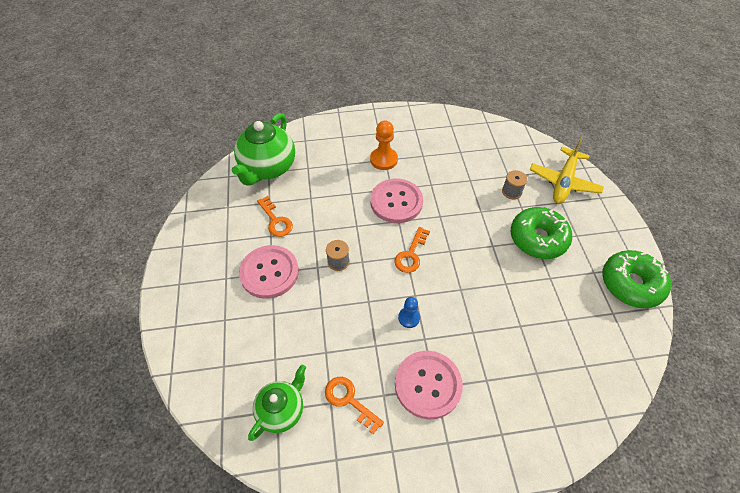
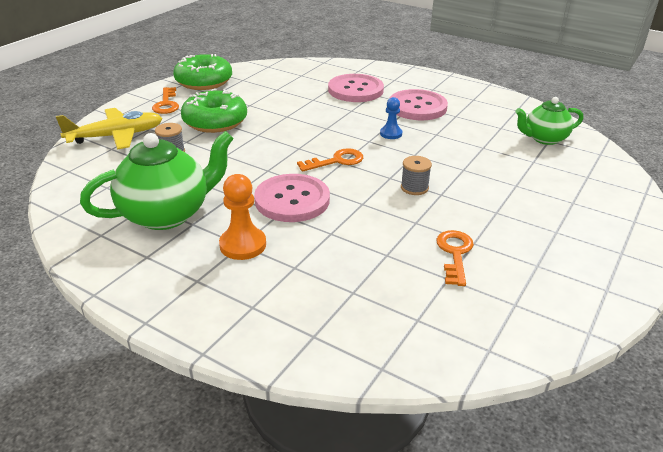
camera: 140 degrees left, 20 degrees down
green teapot [232,113,295,186] -> green teapot moved to [80,131,234,230]
pink button [239,245,299,299] -> pink button moved to [328,74,384,102]
orange key [325,377,384,434] -> orange key moved to [152,87,179,114]

